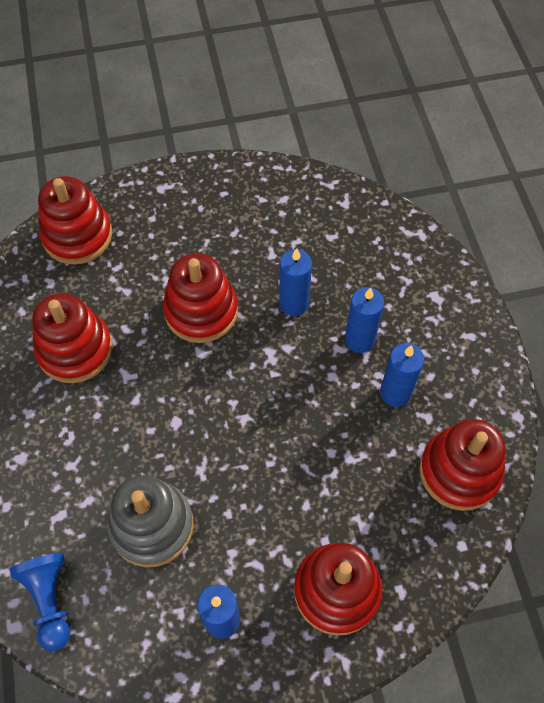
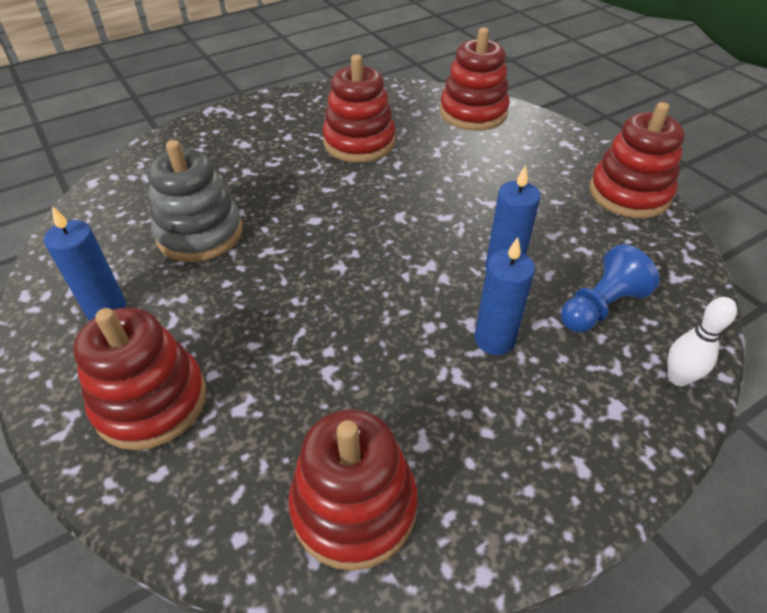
camera: 70 degrees right, 15 degrees down
blue pawn [10,553,70,651] -> blue pawn moved to [561,244,660,332]
red stacking toy [163,253,238,343] -> red stacking toy moved to [589,102,685,219]
blue candle [380,343,424,407] -> none
none -> white bowling pin [667,297,737,387]

